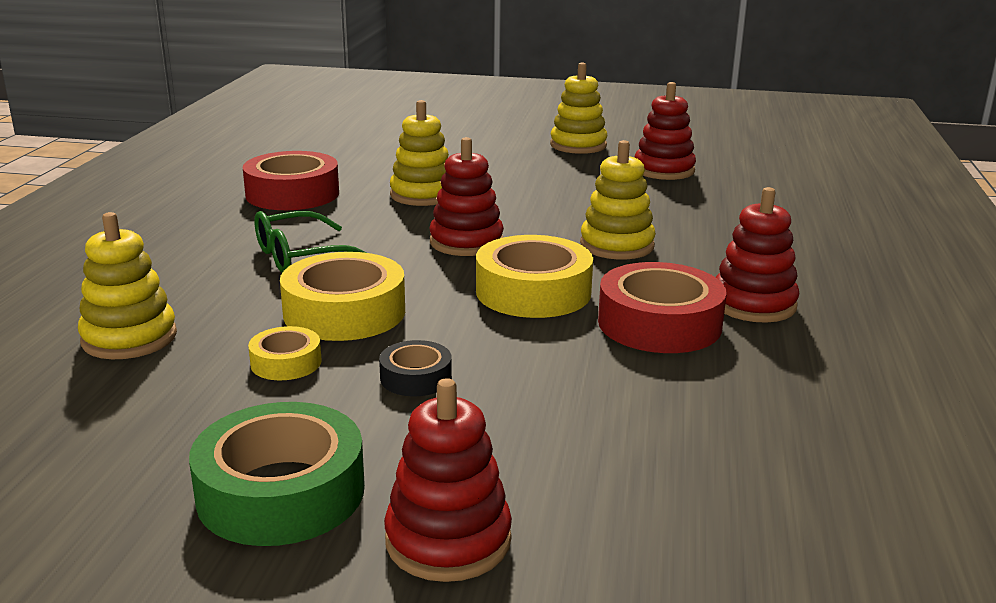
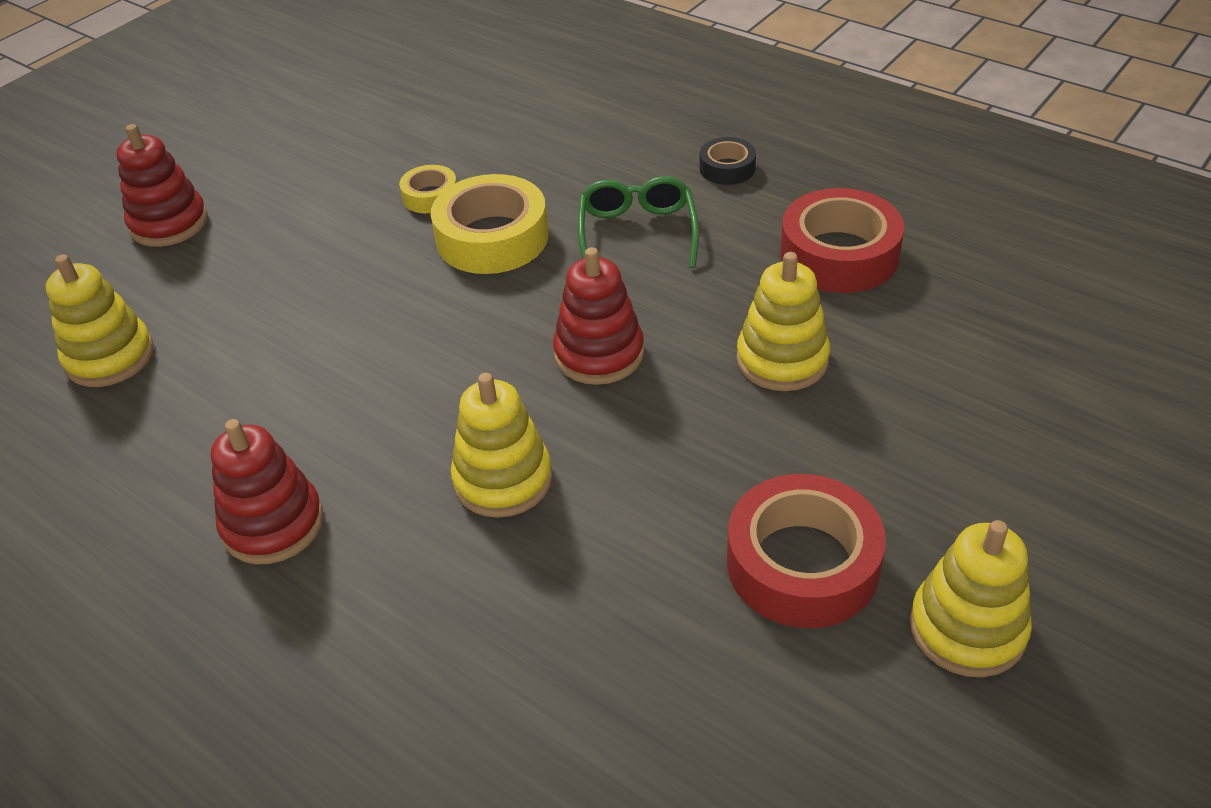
camera: 120 degrees right, 20 degrees up
yellow stacking toy [78,212,177,359] -> yellow stacking toy moved to [46,254,154,387]
green tape [189,402,365,546] -> none
black tape [379,340,452,396] -> black tape moved to [700,137,756,185]
yellow tape [476,235,593,318] -> none
red tape [598,262,727,353] -> red tape moved to [727,474,886,628]
red stacking toy [635,82,696,180] -> none

